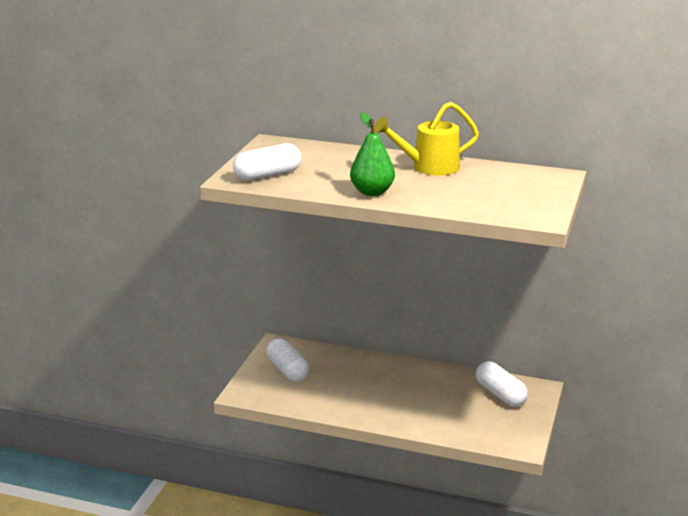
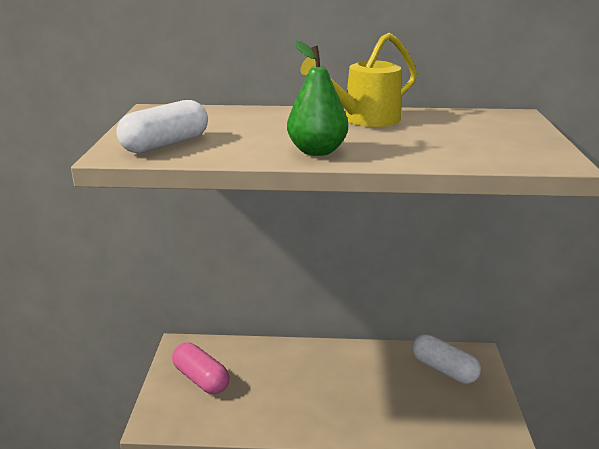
camera: 15 degrees left, 0 degrees up
white capsule [266,338,309,382] -> pink capsule [172,343,230,394]

